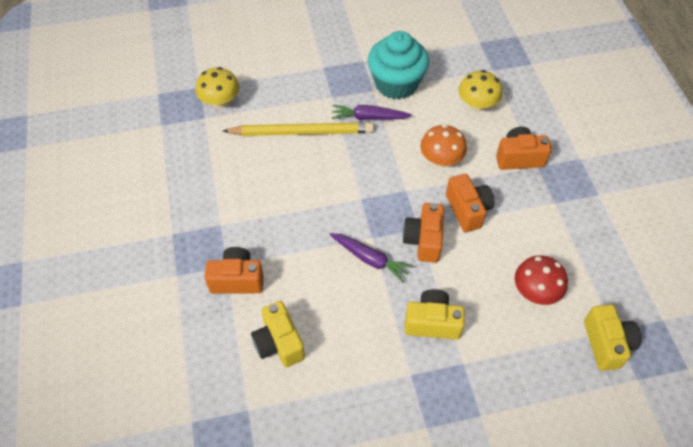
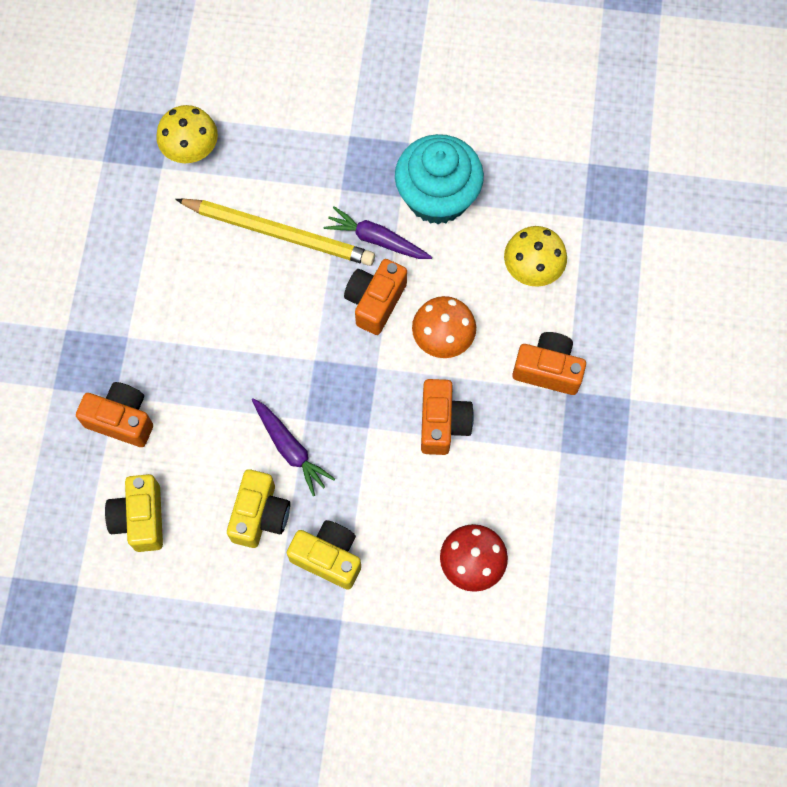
camera: 20 degrees right, 15 degrees up
orange camera [402,203,444,263] -> orange camera moved to [344,259,407,335]
yellow camera [584,305,641,371] -> yellow camera moved to [227,469,290,548]

